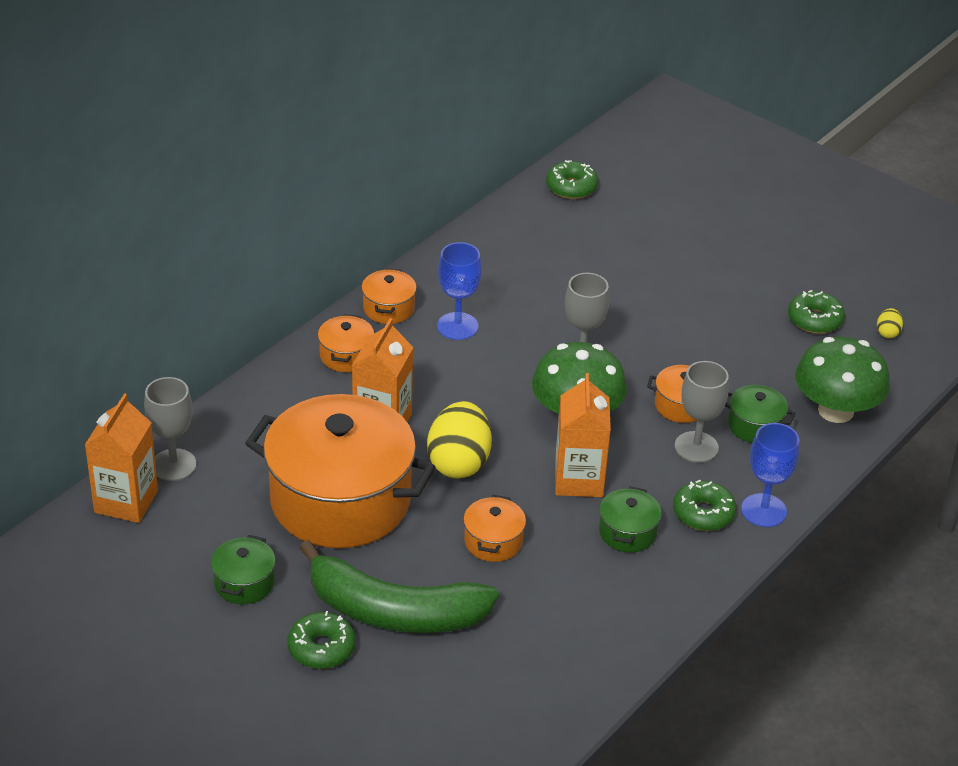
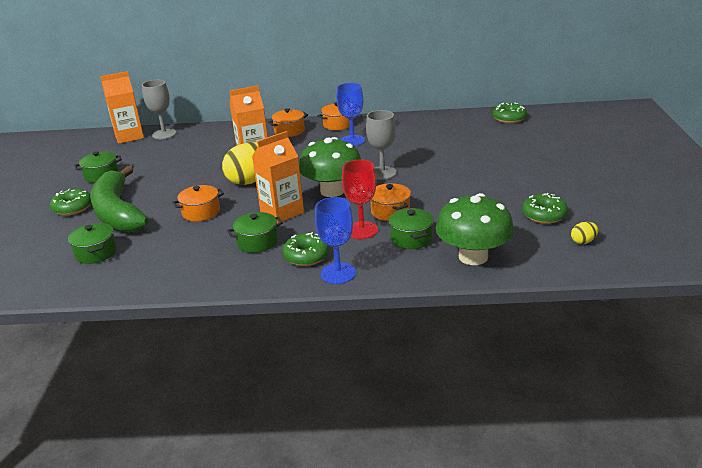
camera: 55 degrees right, 10 degrees down
orange pot [245,394,435,548] -> none
grey goblet [675,361,729,463] -> red goblet [342,160,378,239]
none -> green pot [68,223,117,264]

